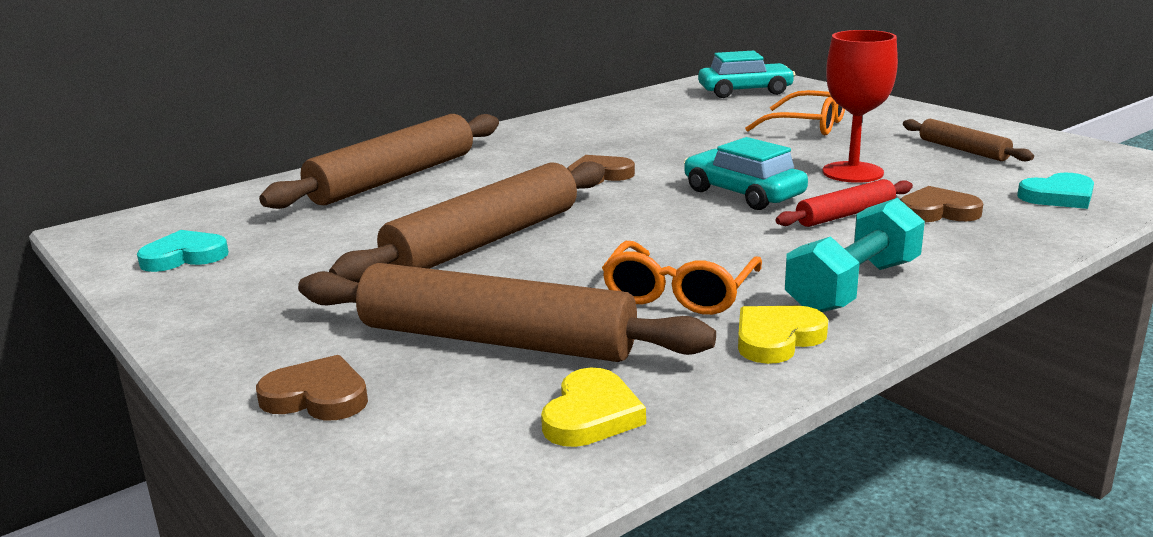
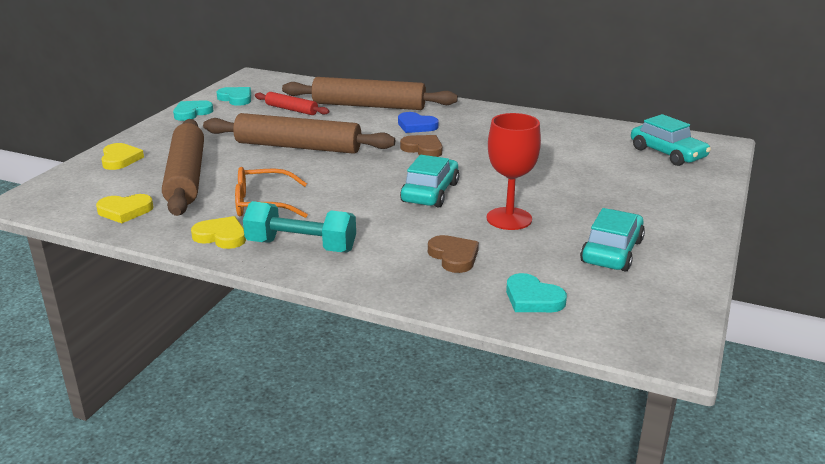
camera: 60 degrees right, 5 degrees up
brown heart [256,355,368,420] -> yellow heart [101,143,144,170]
orange glasses [745,90,845,135] -> none
red rolling pin [776,179,913,227] -> red rolling pin moved to [255,92,329,115]
brown rolling pin [903,119,1034,161] -> turquoise car [580,208,645,272]
none -> turquoise heart [173,100,213,121]
none -> blue heart [398,112,439,133]

